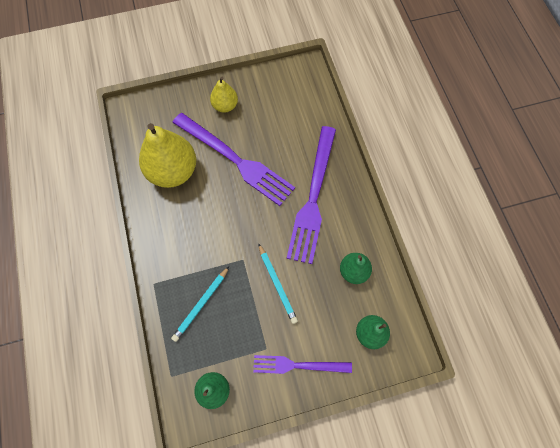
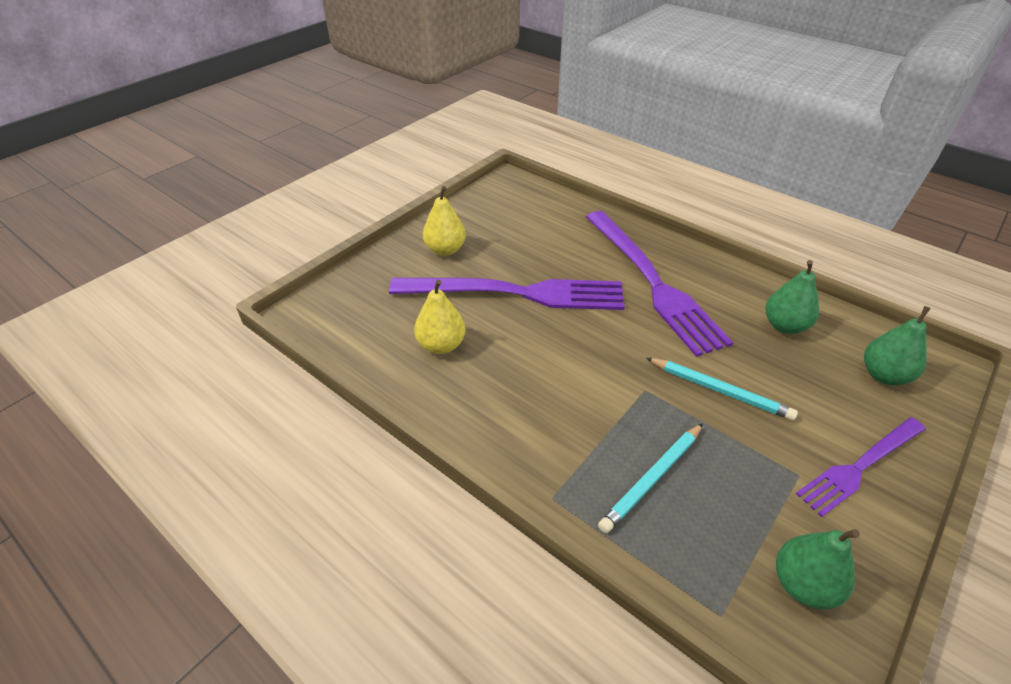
camera: 35 degrees left, 25 degrees down
yellow pear [139,123,196,188] -> yellow pear [414,280,466,354], size x0.54
turquoise pencil [171,267,229,342] -> turquoise pencil turned 45 degrees clockwise [598,423,703,533]

